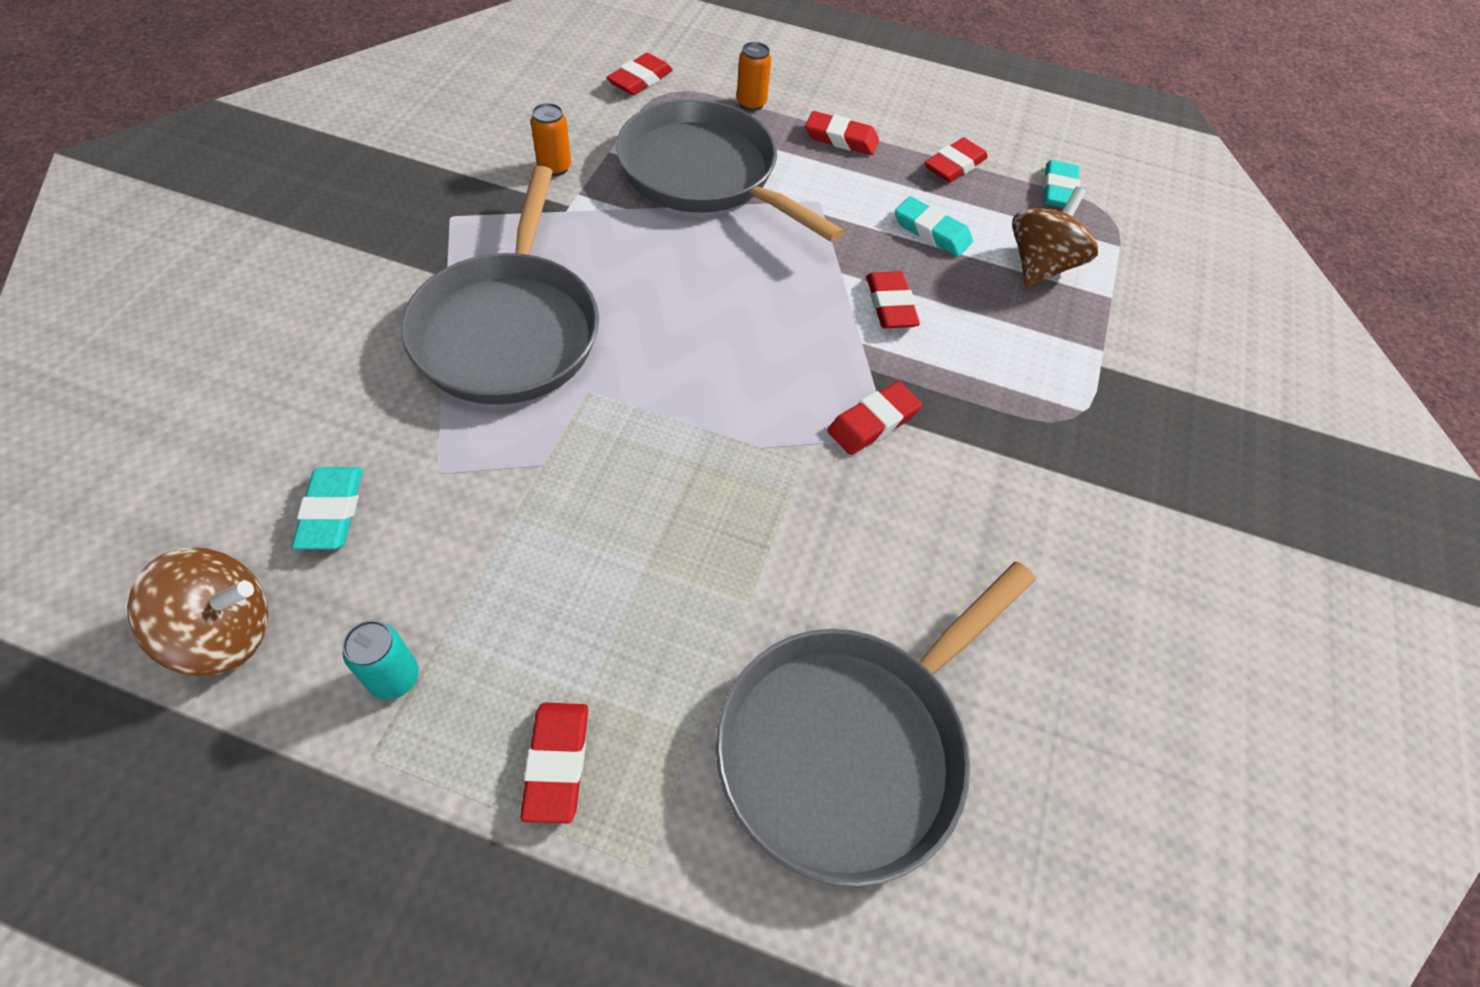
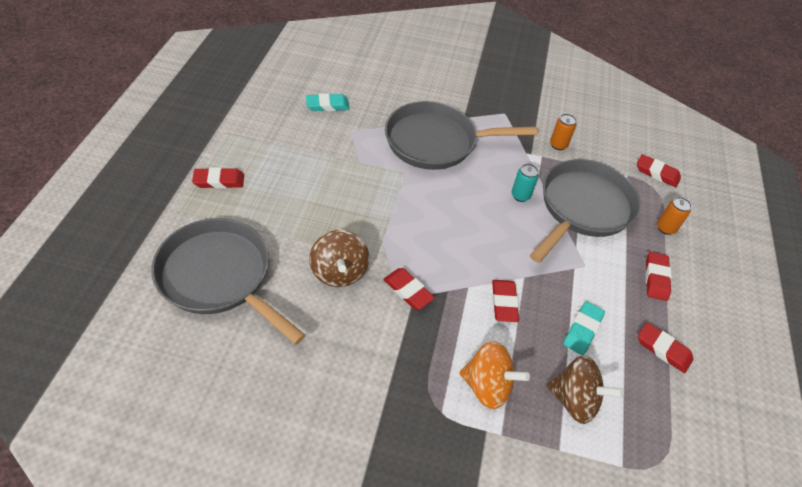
camera: 85 degrees right, 5 degrees down
brown spinning top [127,547,268,677] -> brown spinning top moved to [309,230,369,287]
turquoise can [342,620,419,700] -> turquoise can moved to [512,164,539,202]
red eraser [866,271,920,328] -> red eraser turned 75 degrees counterclockwise [492,280,519,322]
turquoise eraser [1043,160,1080,208] -> none
none -> orange spinning top [460,341,530,409]

